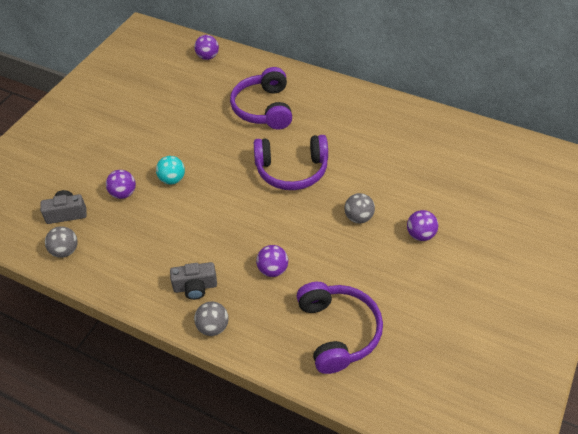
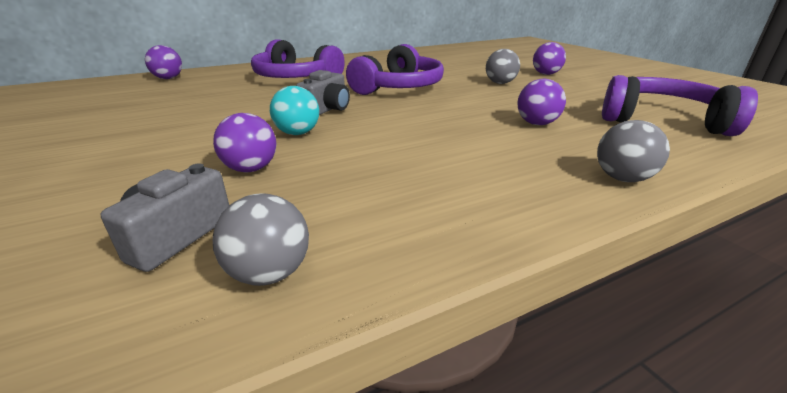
camera: 55 degrees left, 20 degrees down
grey camera [170,262,217,300] -> grey camera moved to [296,70,350,115]

